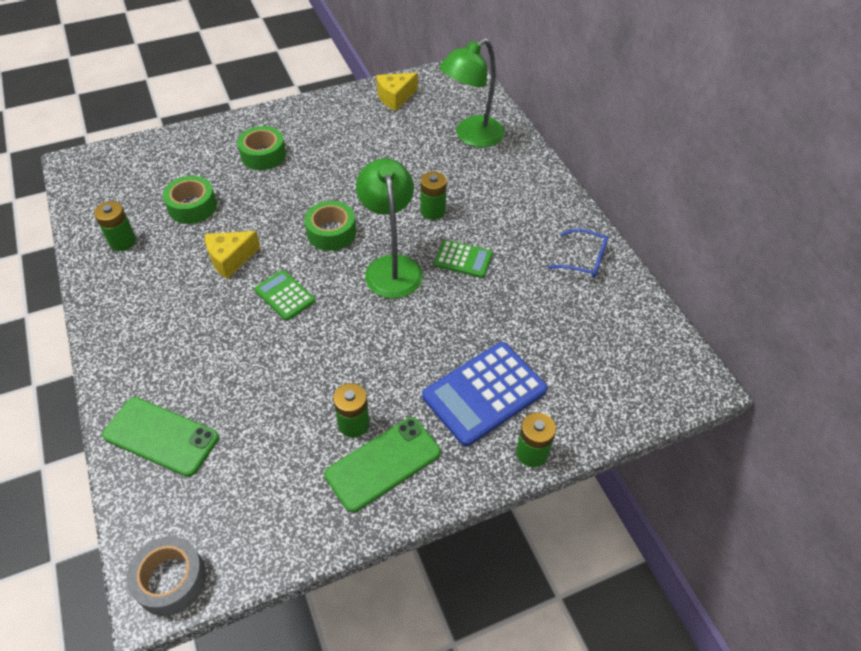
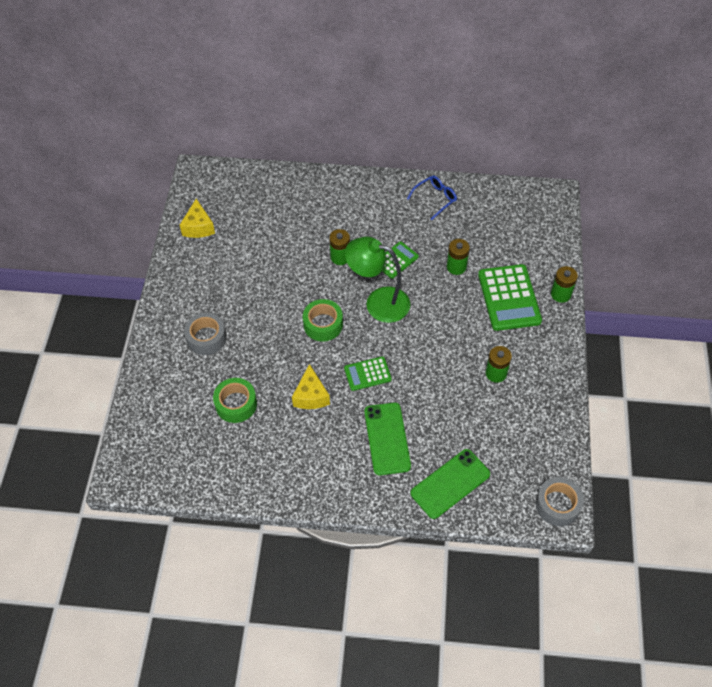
camera: 60 degrees left, 5 degrees up
green battery [94,201,136,251] -> green battery moved to [447,239,470,275]
green tape [237,126,286,170] -> grey tape [184,312,227,355]
green phone [324,417,441,513] -> green phone moved to [364,403,411,475]
blue calculator [422,342,548,447] -> green calculator [478,264,542,331]
green lamp [440,38,505,147] -> none

